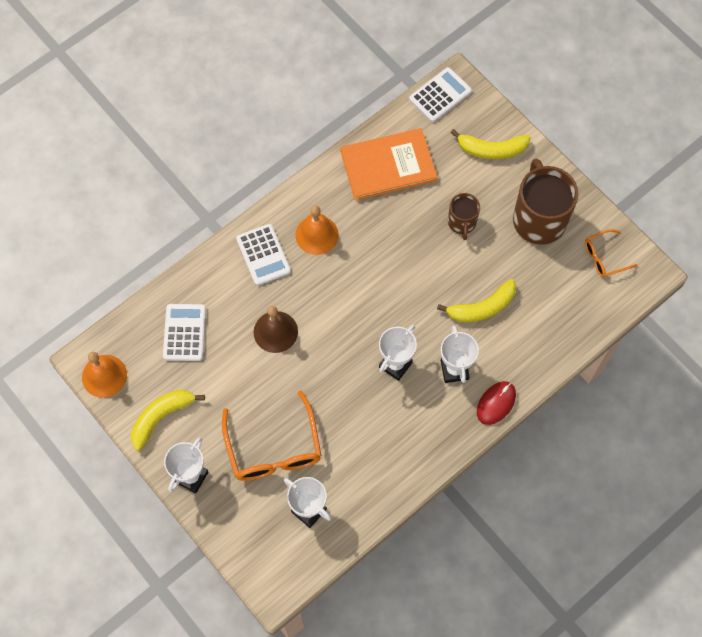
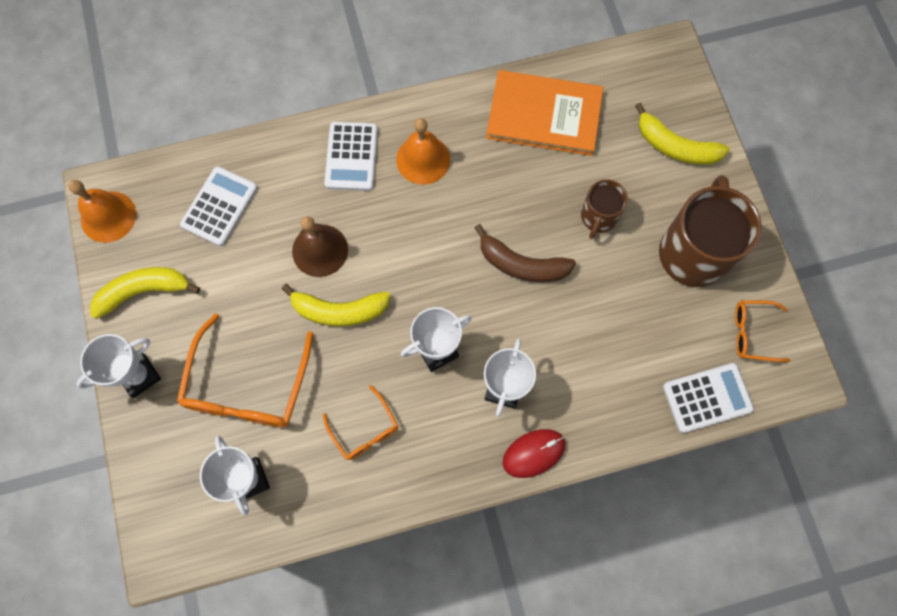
camera: 25 degrees right, 5 degrees up
white calculator [409,67,472,122] -> white calculator moved to [663,363,754,433]
yellow banana [437,279,516,322] -> yellow banana moved to [282,284,391,327]
none -> orange glasses [323,385,398,460]
none -> brown banana [475,224,576,282]

